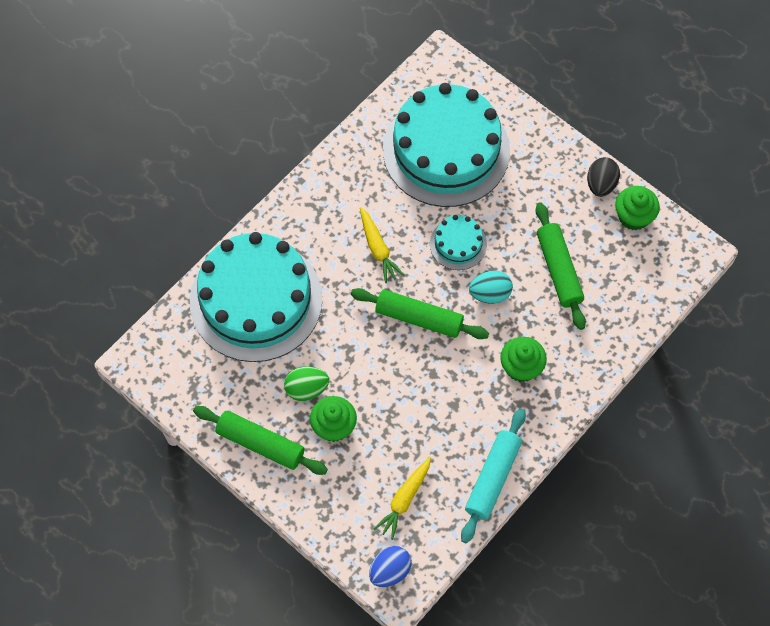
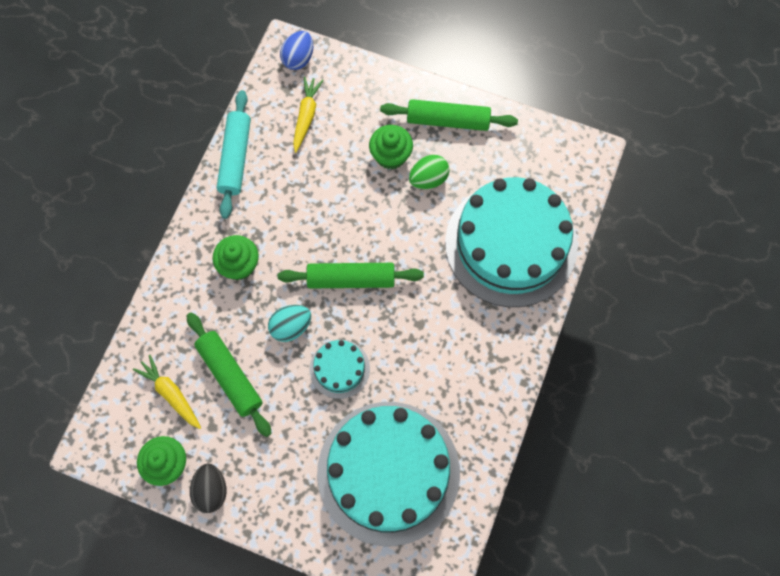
camera: 160 degrees right, 5 degrees up
yellow carrot [360,207,404,283] -> yellow carrot moved to [133,355,201,429]

